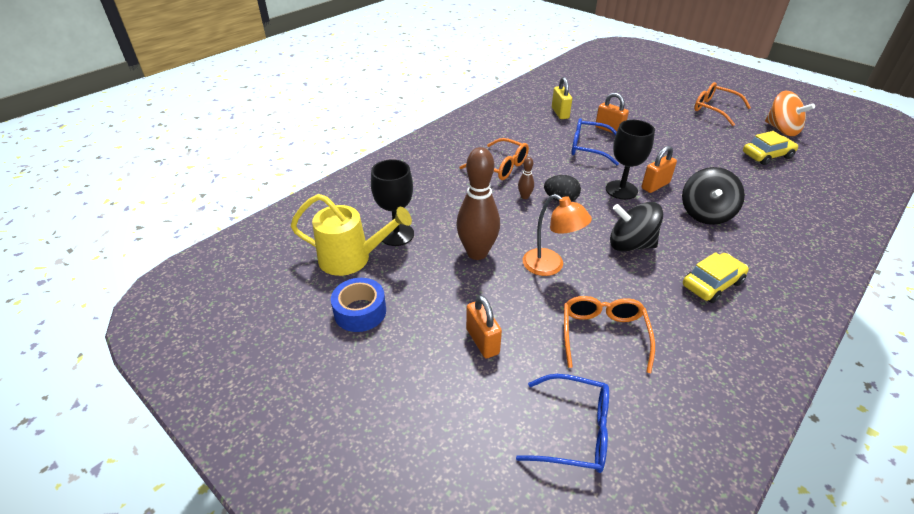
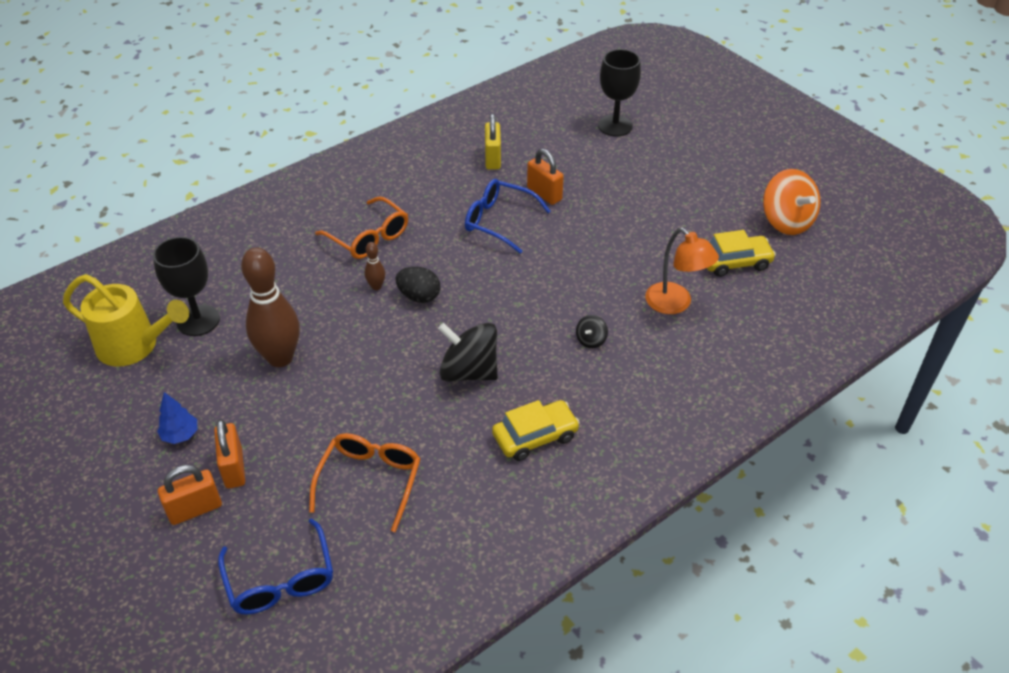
camera: 10 degrees right, 5 degrees up
blue tape [331,278,386,332] -> none
blue glasses [516,374,609,473] -> blue glasses turned 45 degrees clockwise [218,518,333,615]
orange lamp [523,194,592,276] -> orange lamp moved to [645,228,719,314]
black goblet [606,120,655,200] -> black goblet moved to [598,49,641,137]
orange padlock [641,146,677,193] -> orange padlock moved to [158,465,222,525]
black spinning top [682,167,745,225] -> black spinning top [576,315,608,348], size x0.46
orange glasses [694,82,751,126] -> none
none -> blue tree [157,392,197,444]

